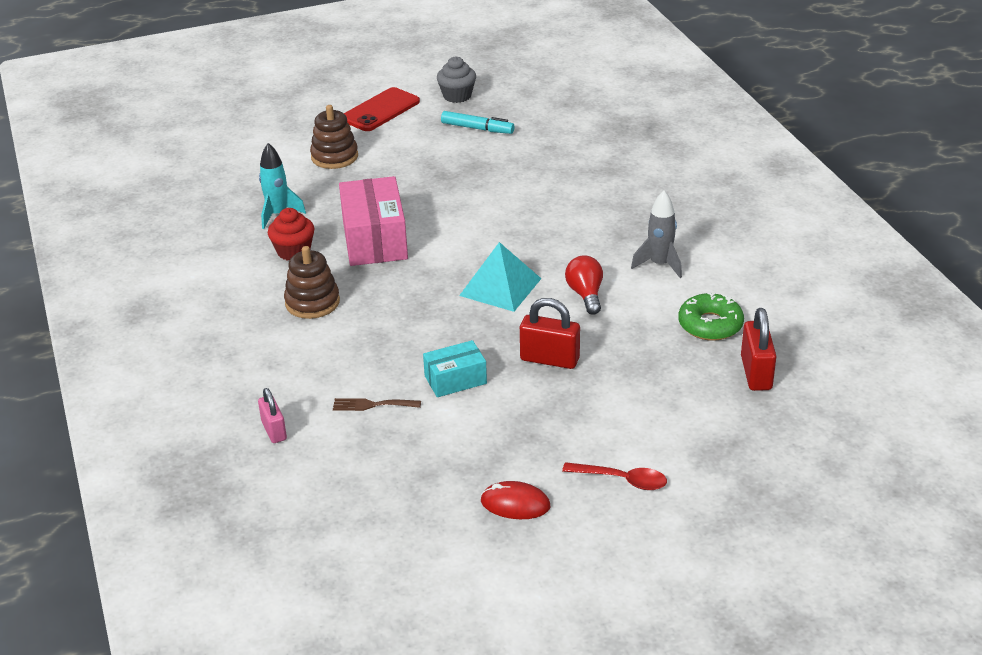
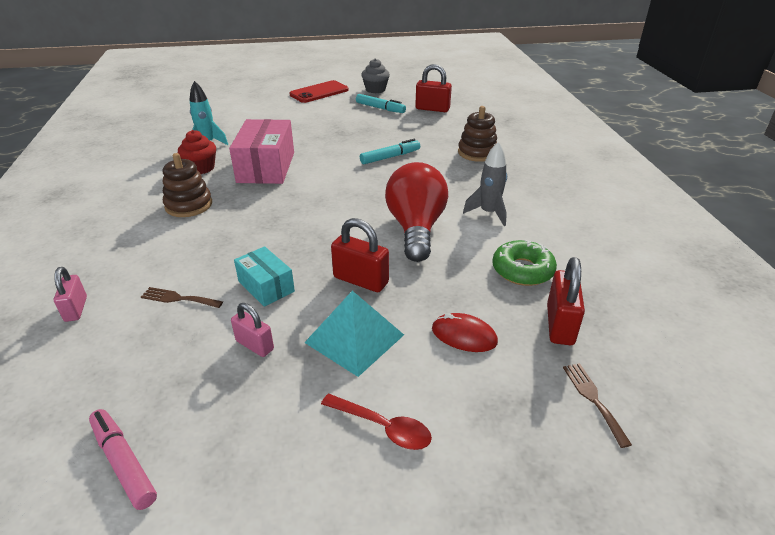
camera: 10 degrees right, 0 degrees up
brown stacking toy [310,105,358,169] -> brown stacking toy moved to [458,106,497,162]
turquoise box [423,340,487,397] -> turquoise box turned 60 degrees clockwise [234,246,295,307]
turquoise pyramid [459,242,541,312] -> turquoise pyramid moved to [304,291,404,377]
red mouse [481,481,550,519] -> red mouse moved to [432,313,498,352]
red light bulb [565,255,603,314] -> red light bulb [385,162,448,262], size x1.84
none -> pink marker [89,409,157,510]
none -> pink padlock [231,303,274,357]
none -> turquoise marker [360,139,420,164]
none -> red padlock [415,64,452,112]
none -> brown fork [563,363,632,448]

